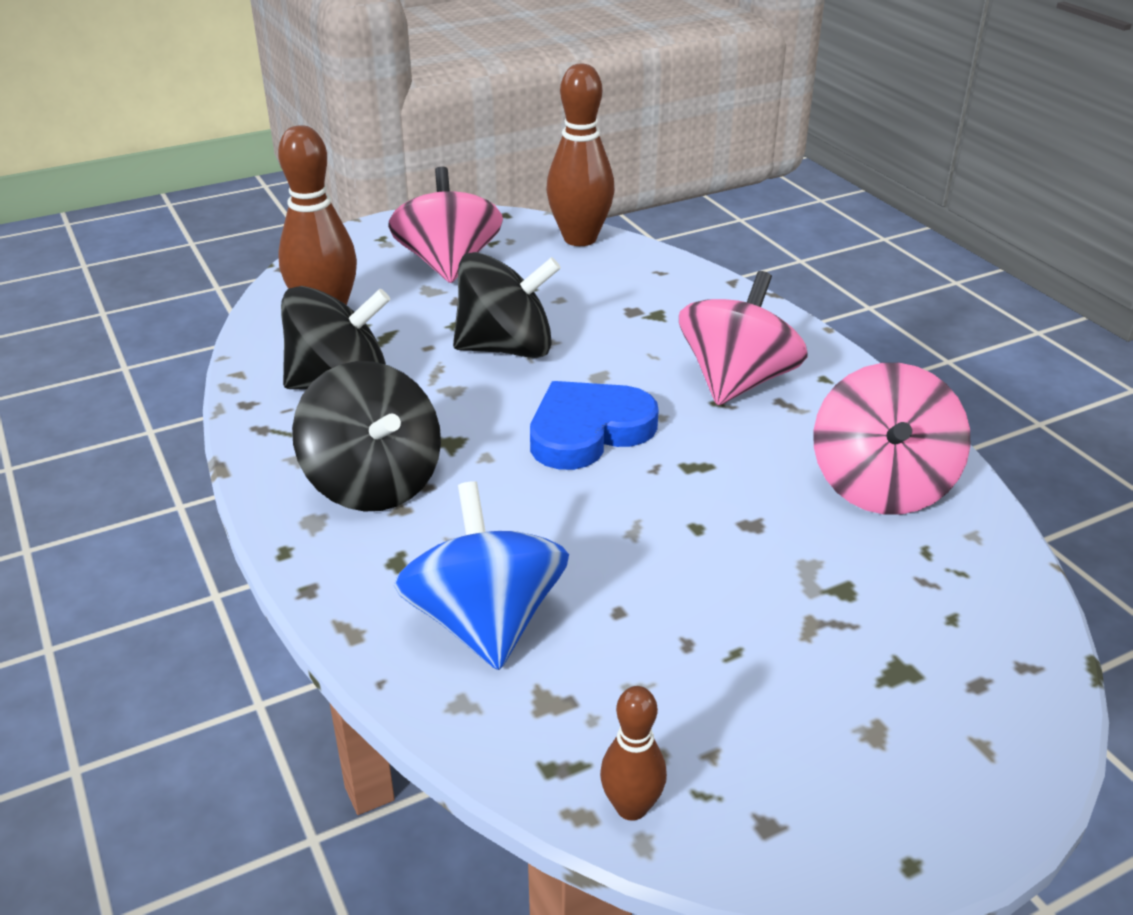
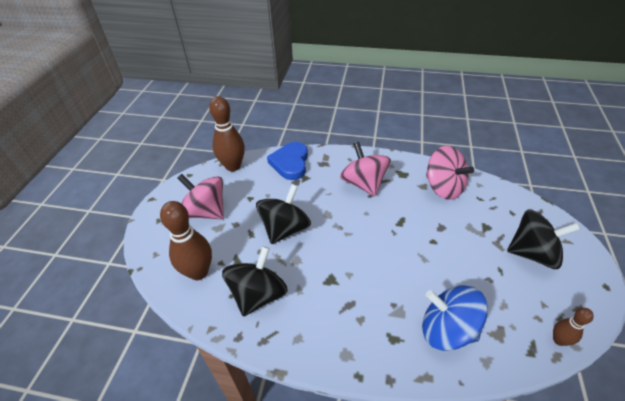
camera: 50 degrees left, 10 degrees up
black spinning top [292,361,441,512] -> black spinning top moved to [507,209,580,269]
blue heart [530,381,659,470] -> blue heart moved to [267,142,308,180]

